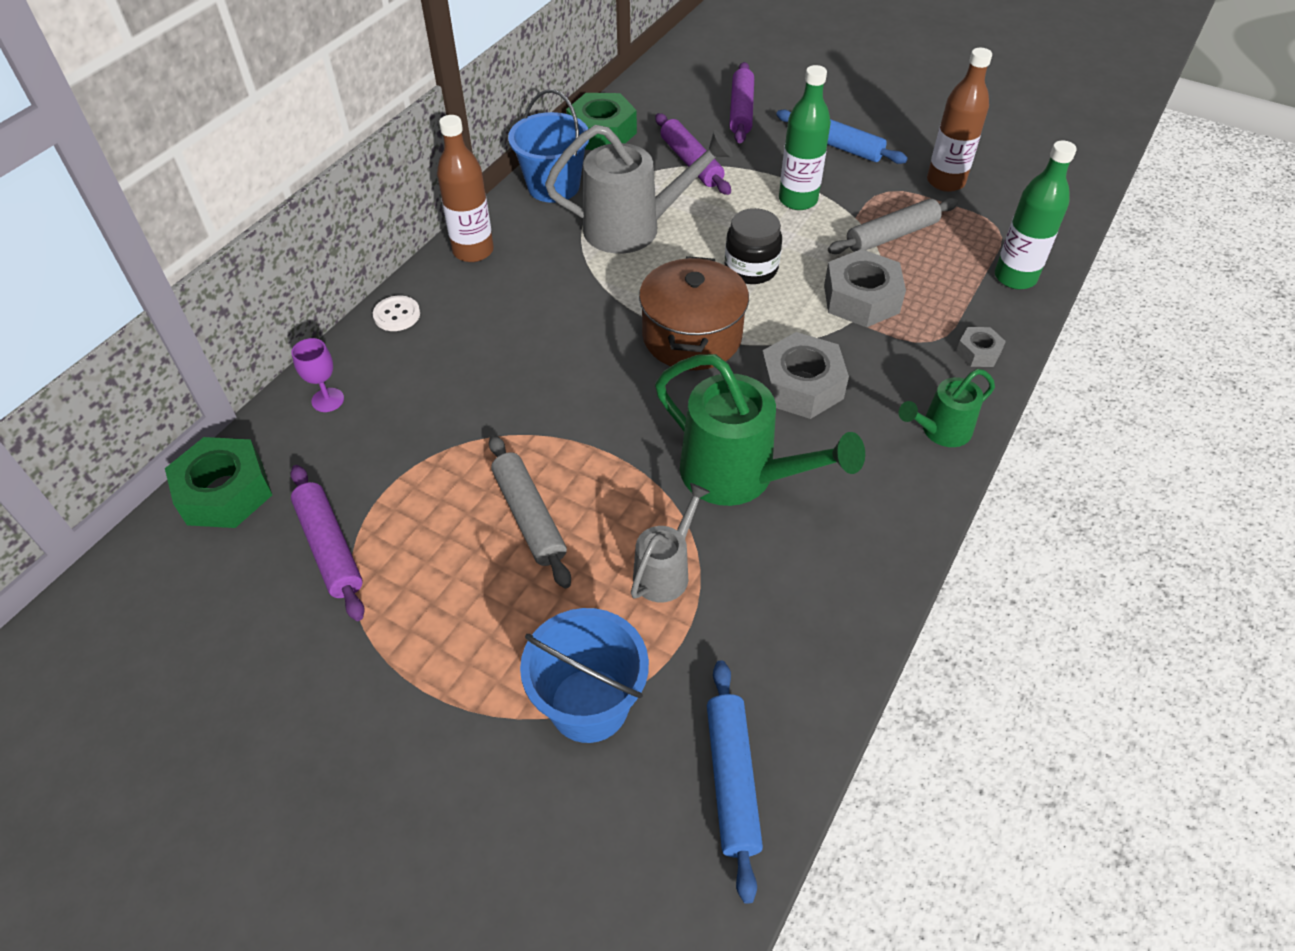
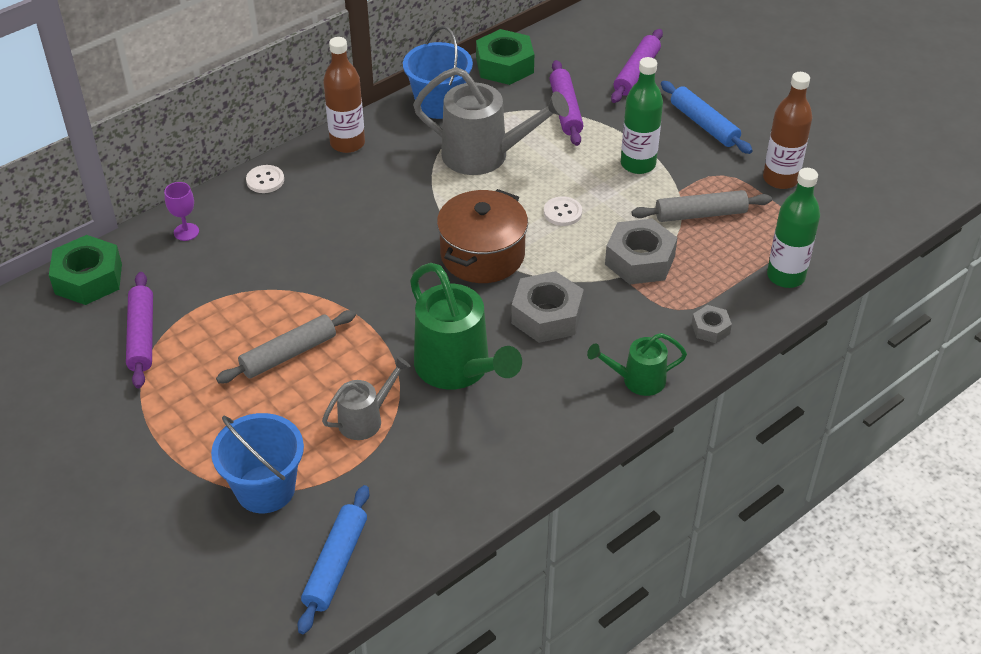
camera: 20 degrees right, 5 degrees down
grey rolling pin [489,435,571,589] -> grey rolling pin turned 60 degrees clockwise [216,310,356,383]
black jar [725,208,782,284] -> white button [544,196,582,226]

